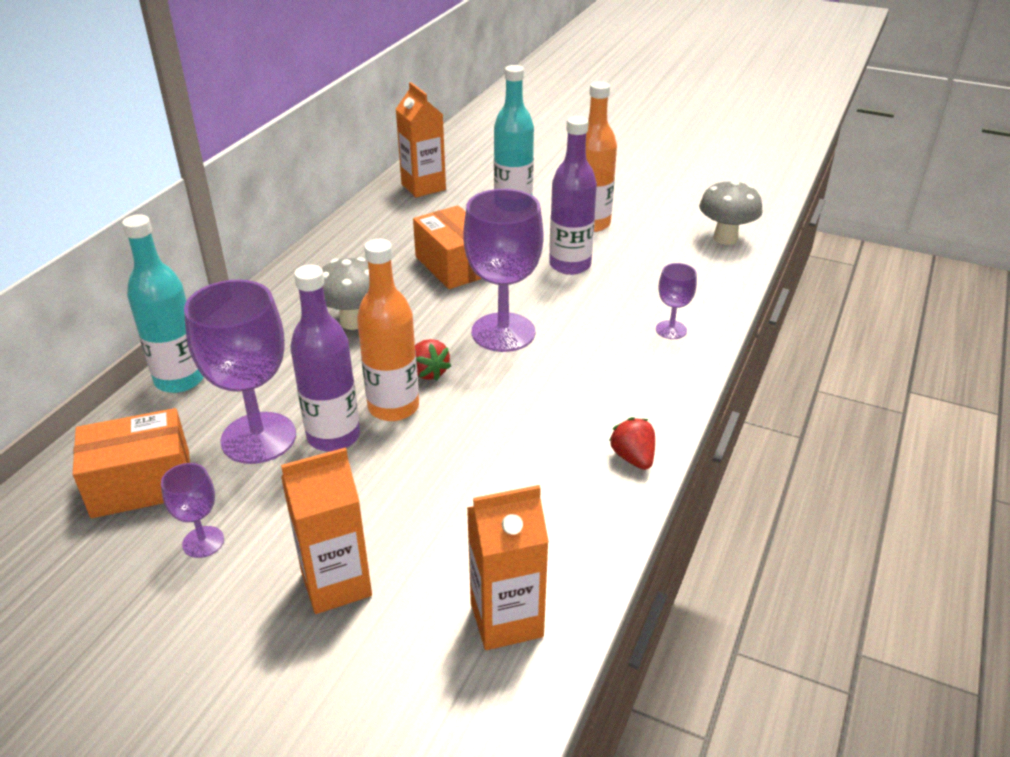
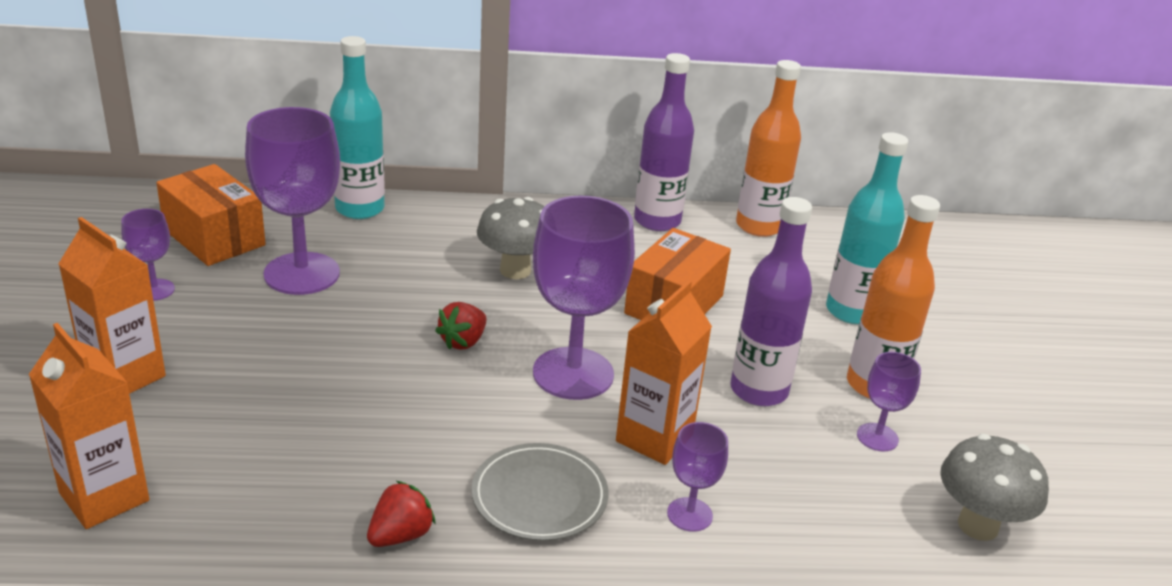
camera: 60 degrees right, 5 degrees down
purple bottle [290,265,360,452] -> purple bottle moved to [634,53,694,231]
orange bottle [357,239,419,421] -> orange bottle moved to [736,60,801,237]
orange carton [396,82,446,198] -> orange carton moved to [616,280,712,465]
none -> grey plate [471,443,609,541]
none -> purple goblet [857,352,921,452]

